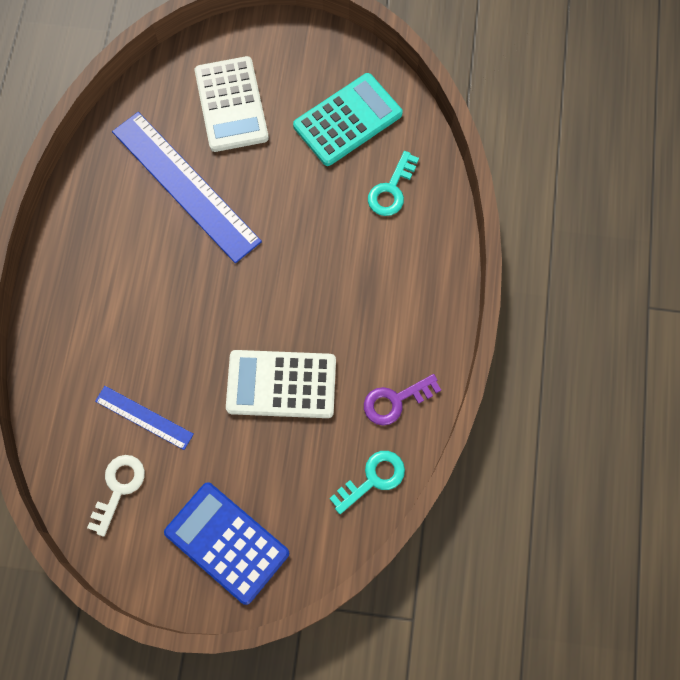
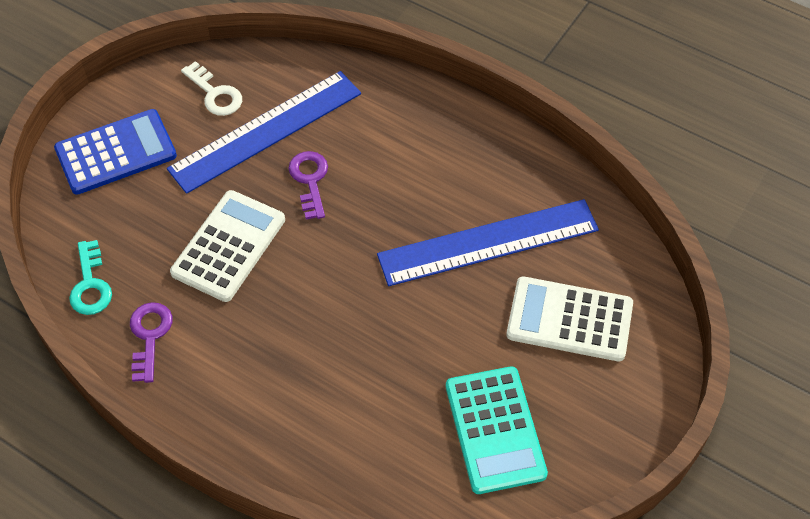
camera: 115 degrees right, 15 degrees down
blue ruler [95,386,194,450] -> blue ruler [167,71,361,194], size x2.01
turquoise key [368,151,419,216] -> none
none -> purple key [288,151,328,220]

